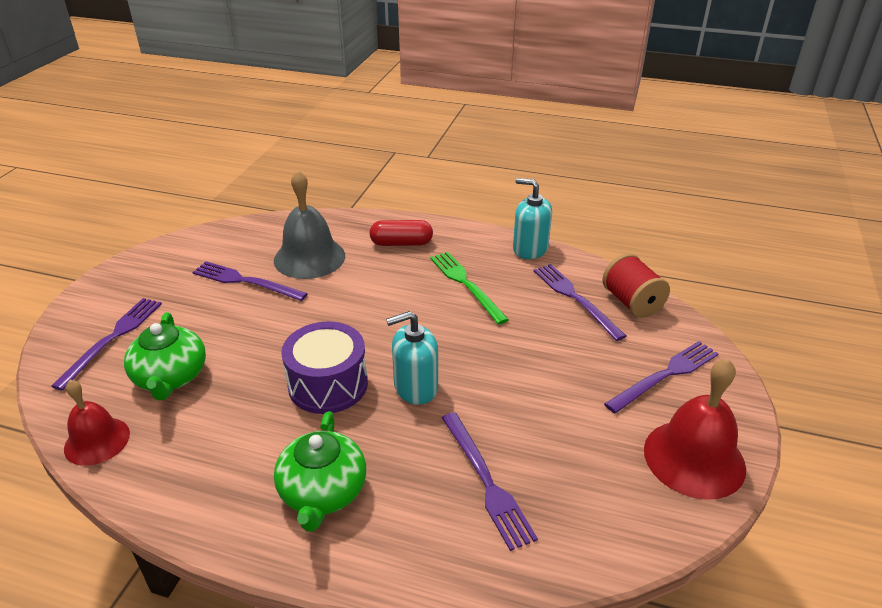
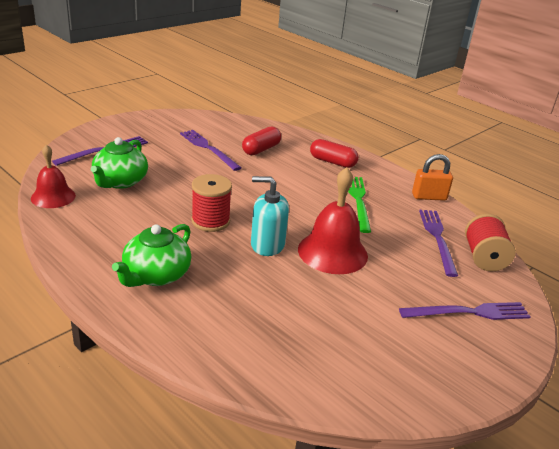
camera: 25 degrees right, 5 degrees down
grey bell [274,170,345,279] -> red capsule [242,127,281,155]
purple drum [281,321,368,414] -> red spool [191,174,232,232]
purple fork [442,412,538,551] -> none
turquoise soap dispenser [513,178,552,259] -> orange padlock [412,154,453,201]
red bell [644,358,746,500] -> red bell moved to [298,167,368,274]

